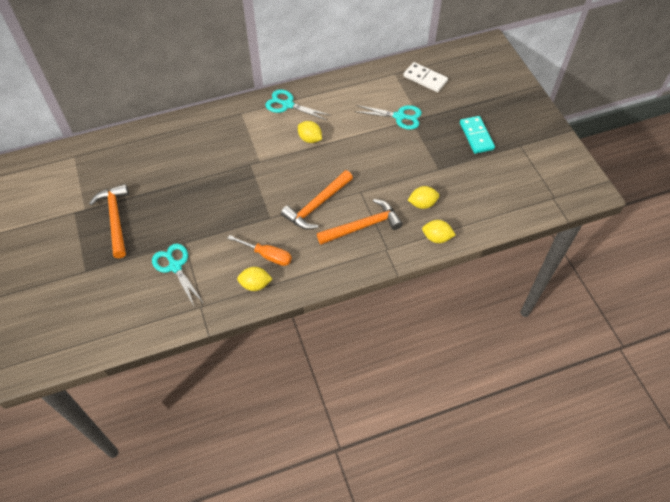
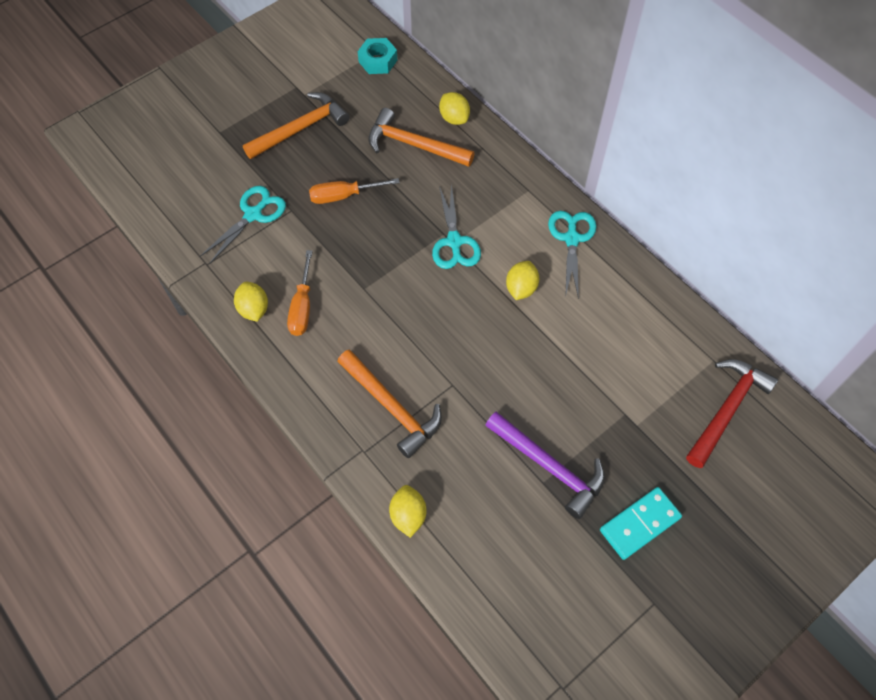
camera: 70 degrees right, 5 degrees up
orange hammer [281,170,353,230] -> orange hammer moved to [368,108,475,167]
turquoise scissors [354,105,422,130] -> turquoise scissors moved to [432,183,481,269]
white domino [403,62,448,92] -> red hammer [686,359,778,468]
yellow lemon [408,186,439,209] -> yellow lemon moved to [439,92,470,125]
none -> orange screwdriver [309,178,400,204]
none -> turquoise nut [358,38,397,74]
none -> purple hammer [485,412,605,519]

